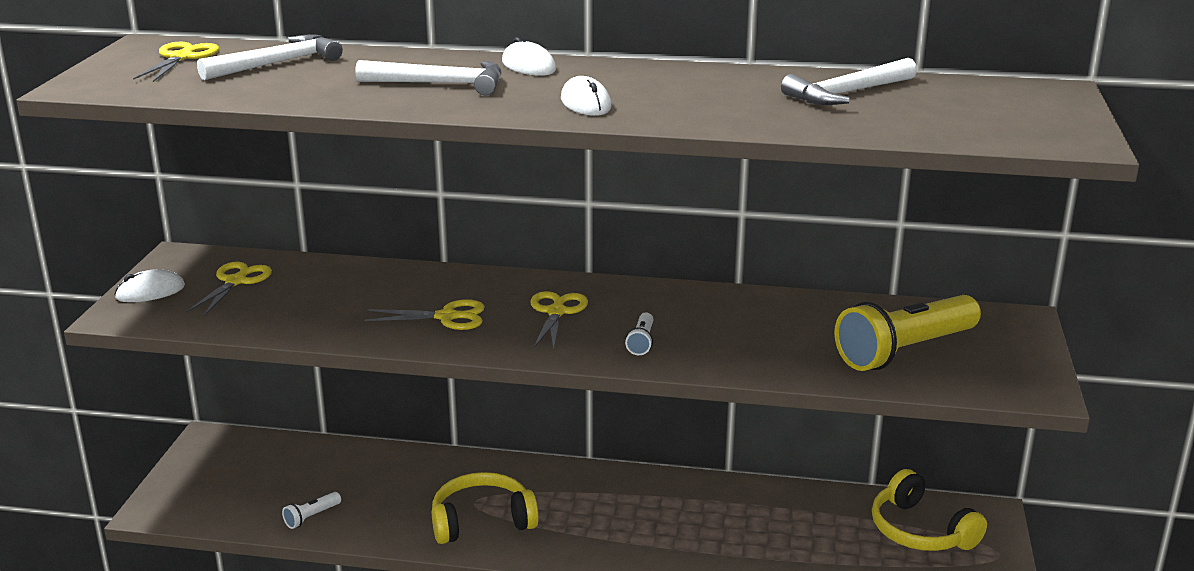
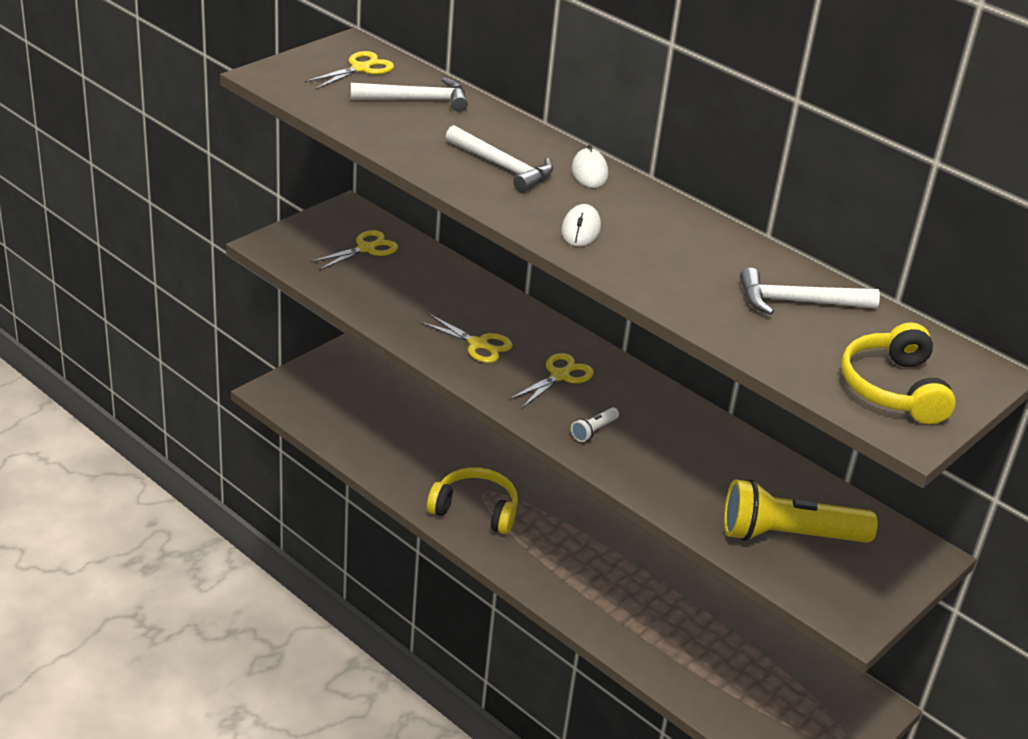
camera: 30 degrees right, 10 degrees up
white mouse [114,269,185,302] -> none
white flashlight [282,492,341,529] -> none
yellow headphones [872,469,987,551] -> yellow headphones moved to [841,322,956,424]

